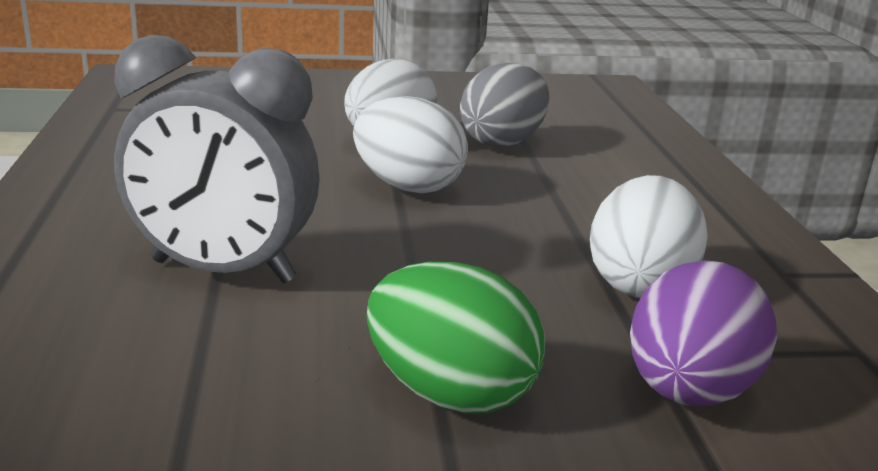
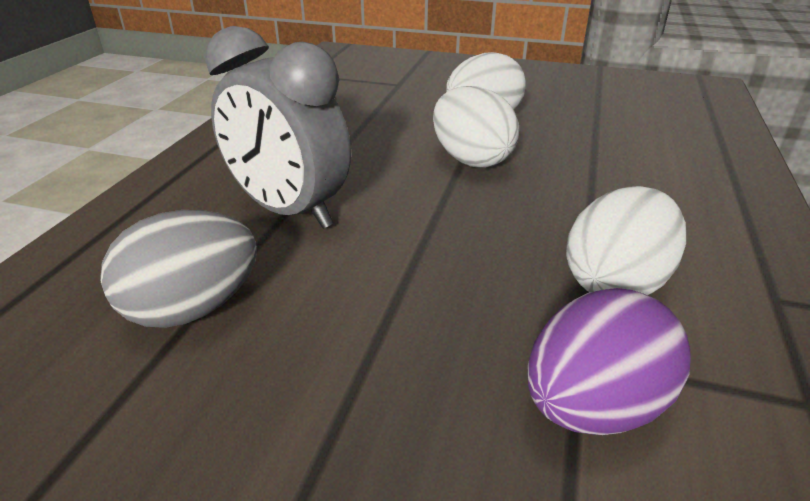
camera: 25 degrees right, 10 degrees up
green egg [367,262,545,414] -> none
grey egg [460,63,549,147] -> grey egg moved to [100,210,257,328]

